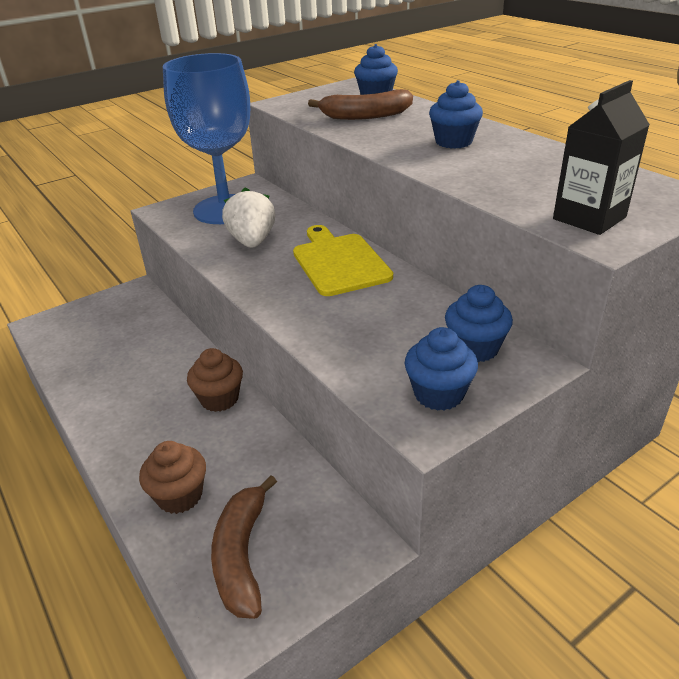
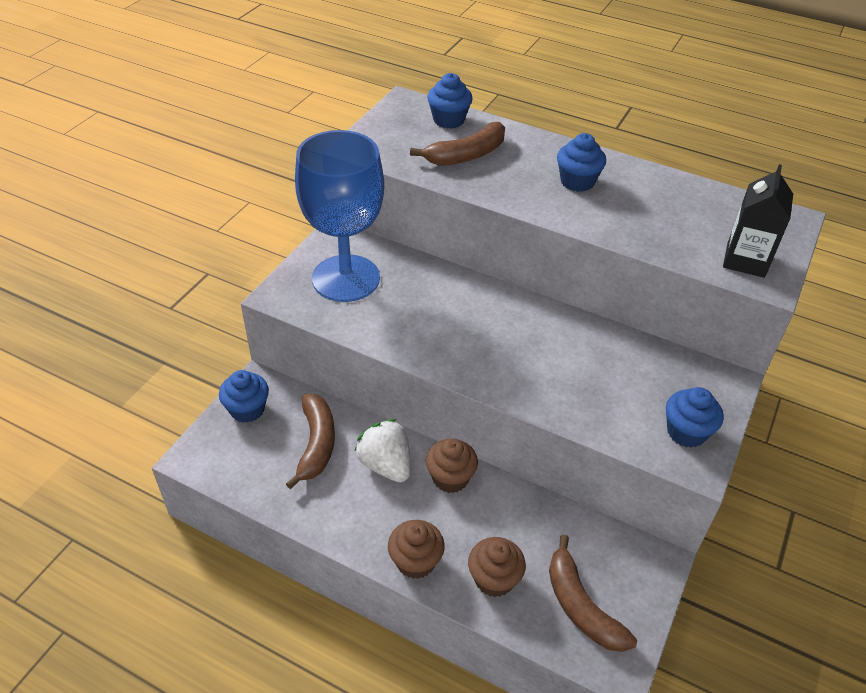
camera: 30 degrees left, 10 degrees up
white strawberry [222,187,275,248] -> white strawberry moved to [355,419,411,482]
yellow cutting board [293,225,393,296] -> none
blue cupcake [445,285,513,362] -> blue cupcake moved to [219,370,269,423]
none -> brown banana [286,394,335,489]
none -> brown cupcake [388,520,445,579]

